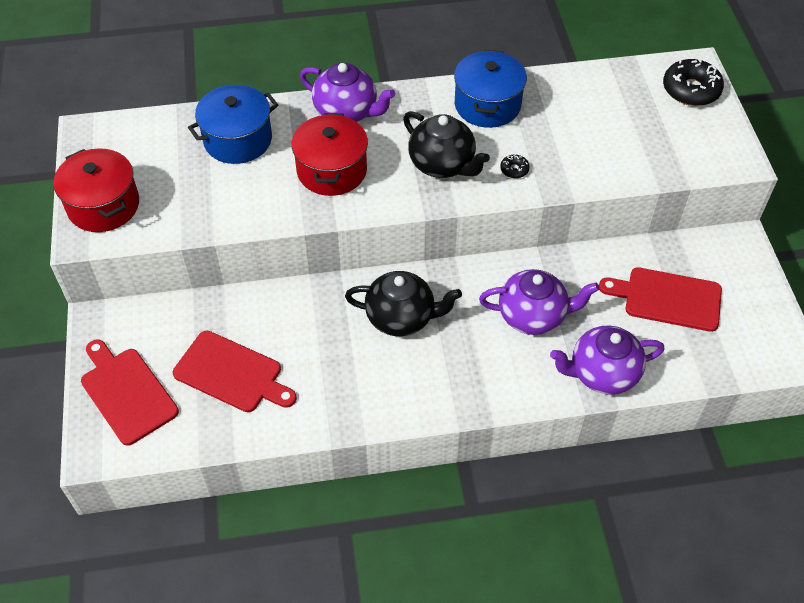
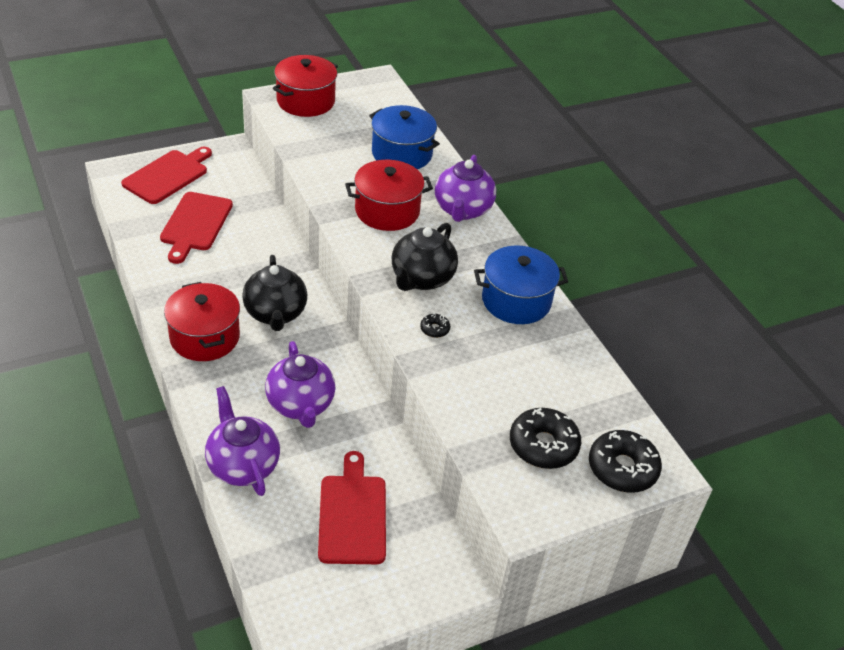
camera: 70 degrees right, 10 degrees down
none -> red pot [164,282,240,361]
none -> black donut [510,408,581,469]

